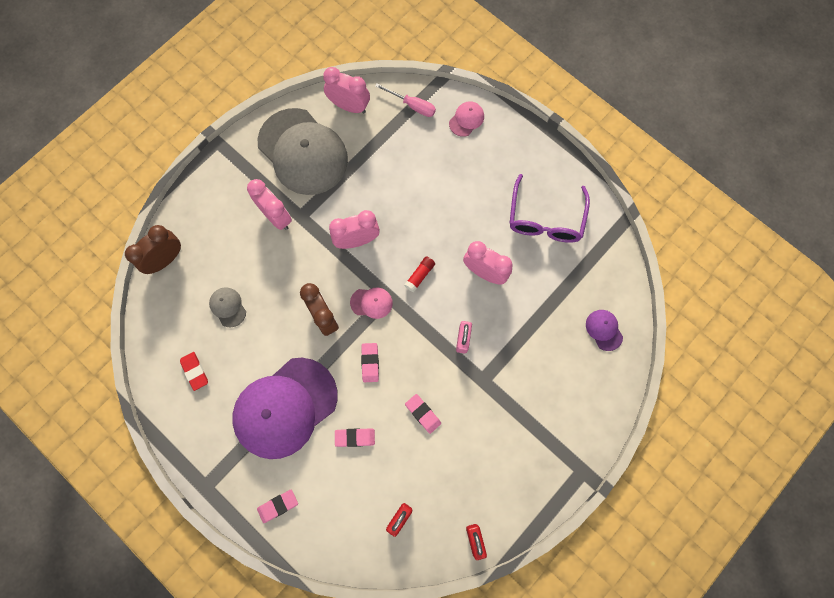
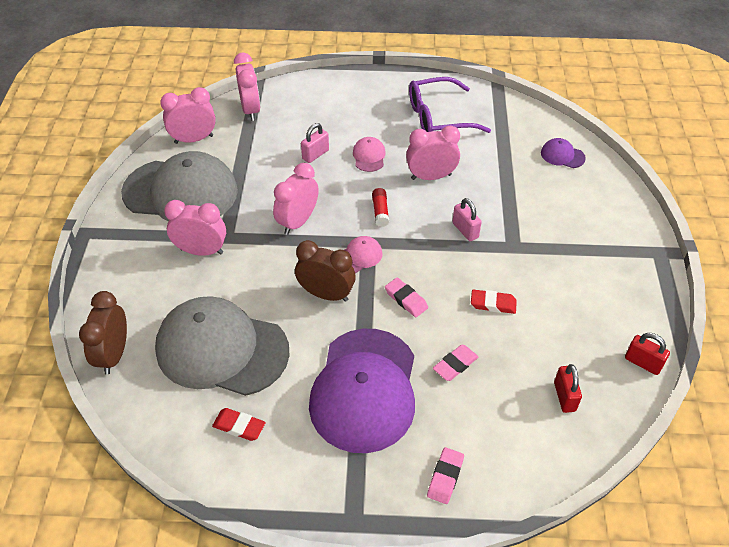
camera: 40 degrees left, 25 degrees down
grey cap [209,287,246,328] -> grey cap [155,296,290,396], size x2.49
pink screwdriver [375,83,436,117] -> pink clock [234,53,260,121]
pink eraser [405,394,441,434] -> red eraser [471,289,517,314]
pink cap [449,101,484,137] -> pink cap moved to [353,137,386,172]
purple glasses [509,174,590,243] -> purple glasses turned 105 degrees clockwise [409,77,491,133]
none -> pink padlock [301,123,329,163]

